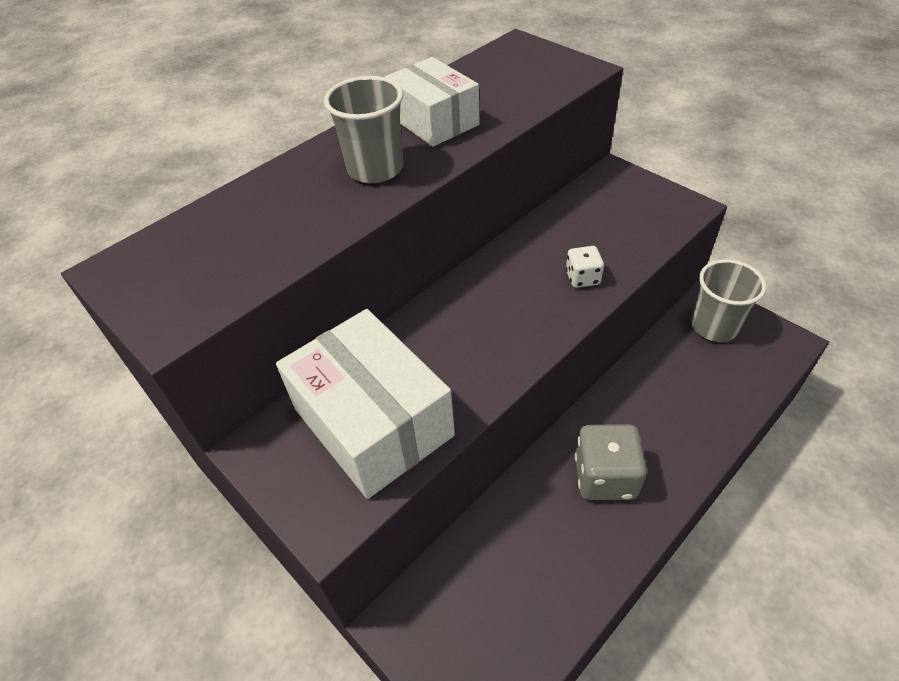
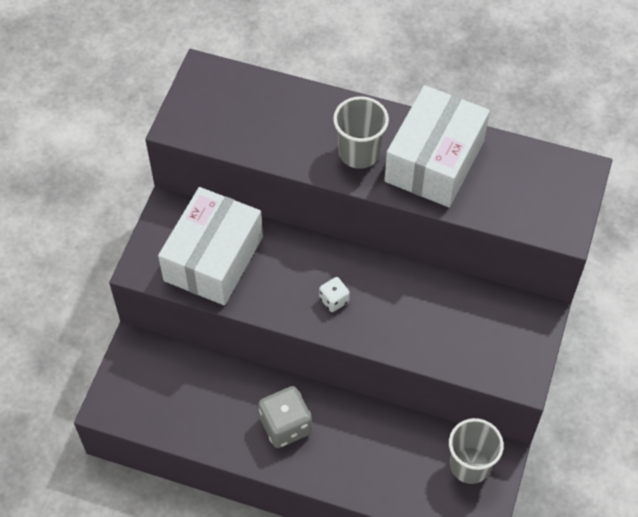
camera: 60 degrees right, 10 degrees up
white box [385,57,480,147] -> white box [384,85,490,207], size x1.52
white dice [566,246,604,288] -> white dice moved to [319,277,350,312]

